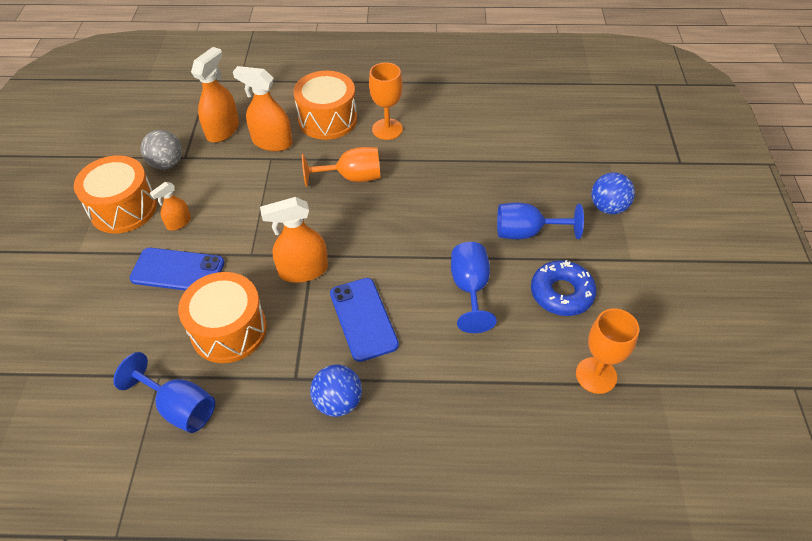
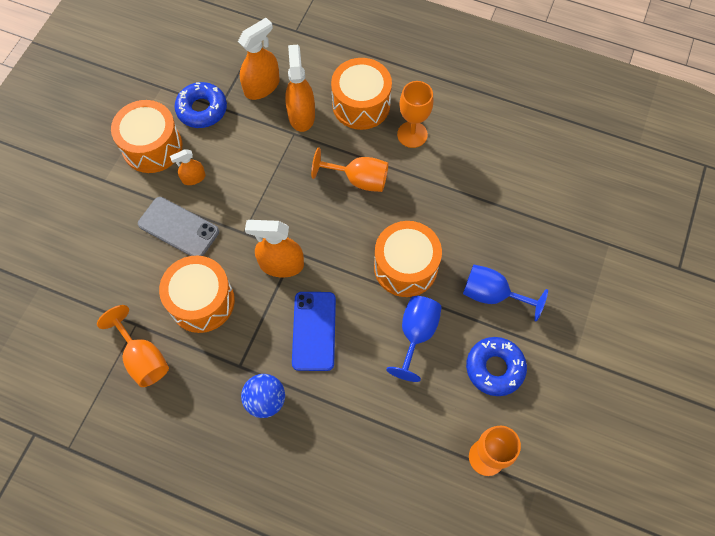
camera: 20 degrees right, 15 degrees up
blue goblet [113,352,215,433] -> orange goblet [97,305,169,387]
blue phone [129,248,225,291] -> grey phone [138,197,219,256]
grey ball [141,130,182,169] -> blue donut [175,82,227,128]
orange spray bottle [233,66,293,151] -> orange spray bottle turned 45 degrees clockwise [285,45,315,132]
blue ball [591,172,635,214] -> none
none -> orange drum [374,221,442,297]

